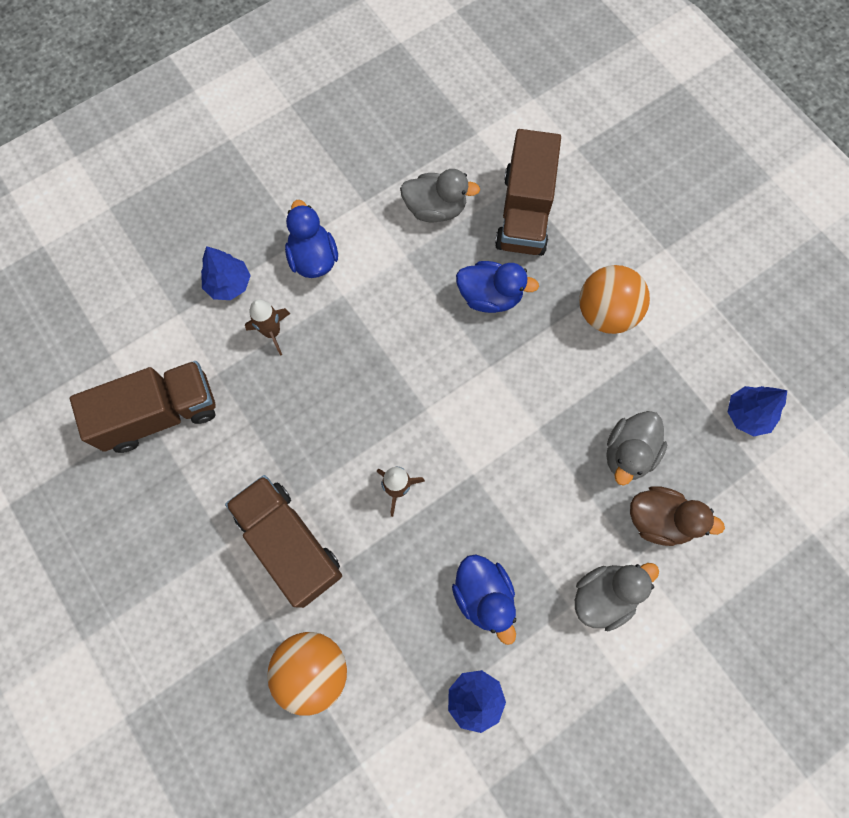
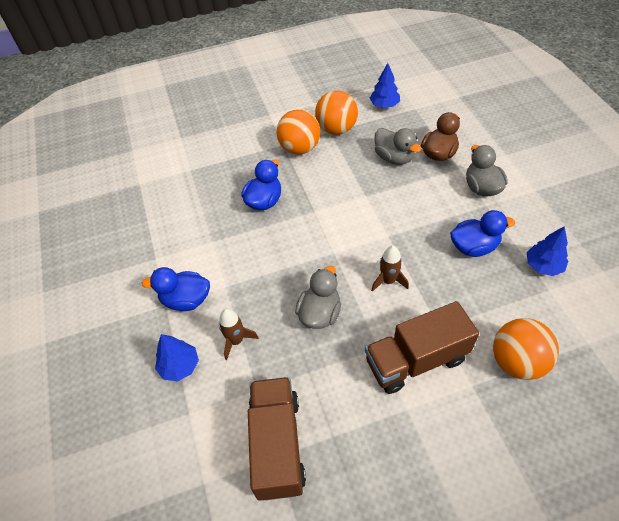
camera: 70 degrees left, 20 degrees down
grey duck [400,169,480,223] -> grey duck moved to [295,266,341,329]
brown truck [495,129,561,256] -> none
none -> orange ball [315,90,358,135]

